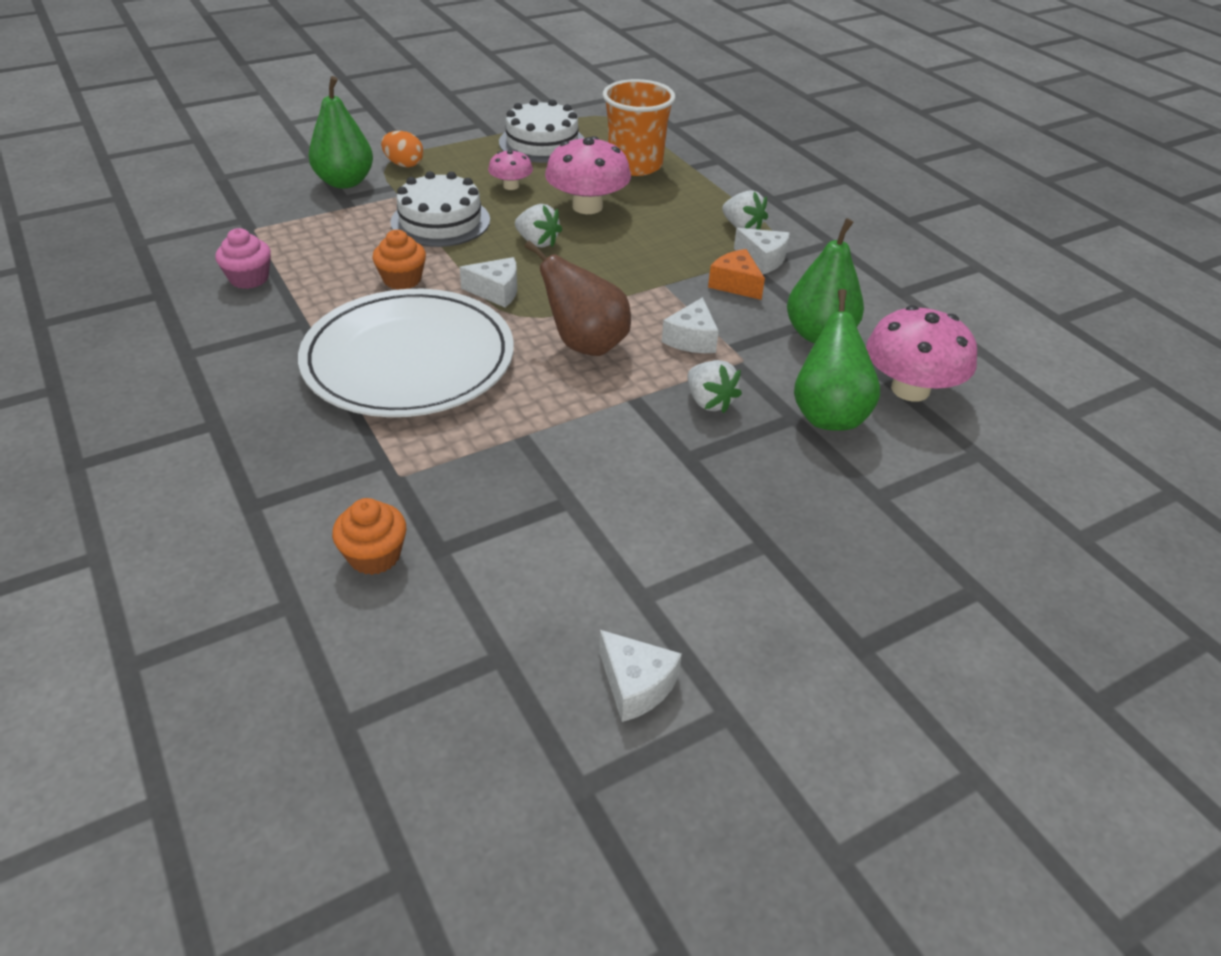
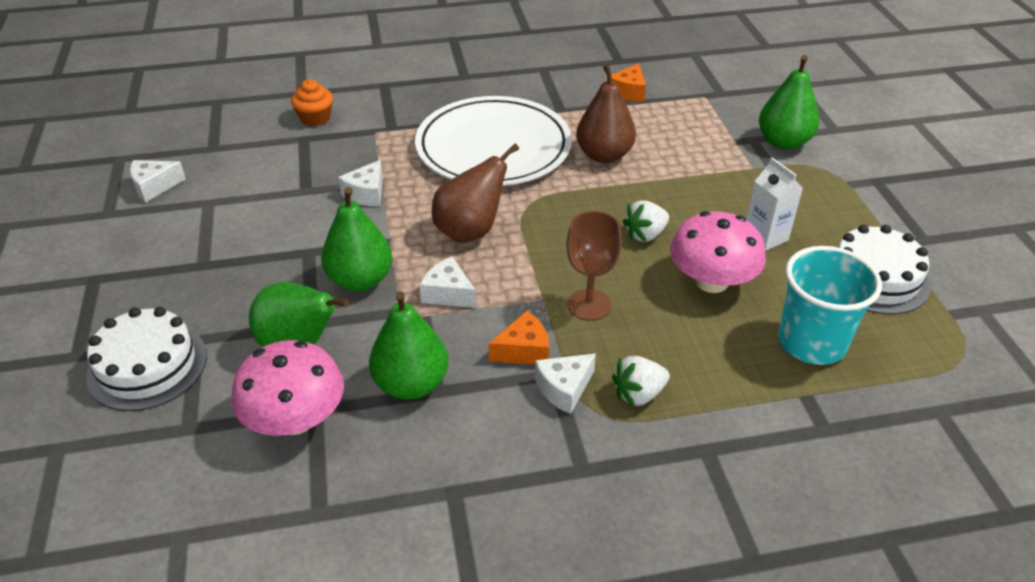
camera: 110 degrees right, 0 degrees up
pink cupcake [215,228,271,289] -> orange cheese [611,63,646,102]
orange cupcake [372,230,426,290] -> brown pear [576,64,636,163]
orange egg [381,131,424,167] -> none
white cake [390,171,490,247] -> white cake moved to [86,307,207,411]
white cheese [459,257,517,307] -> white cheese moved to [338,160,383,207]
pink mushroom [488,150,533,190] -> white carton [746,158,803,251]
orange cup [603,79,675,176] -> turquoise cup [778,246,882,365]
white strawberry [688,360,742,413] -> green pear [321,187,392,291]
none -> brown goblet [566,211,622,321]

